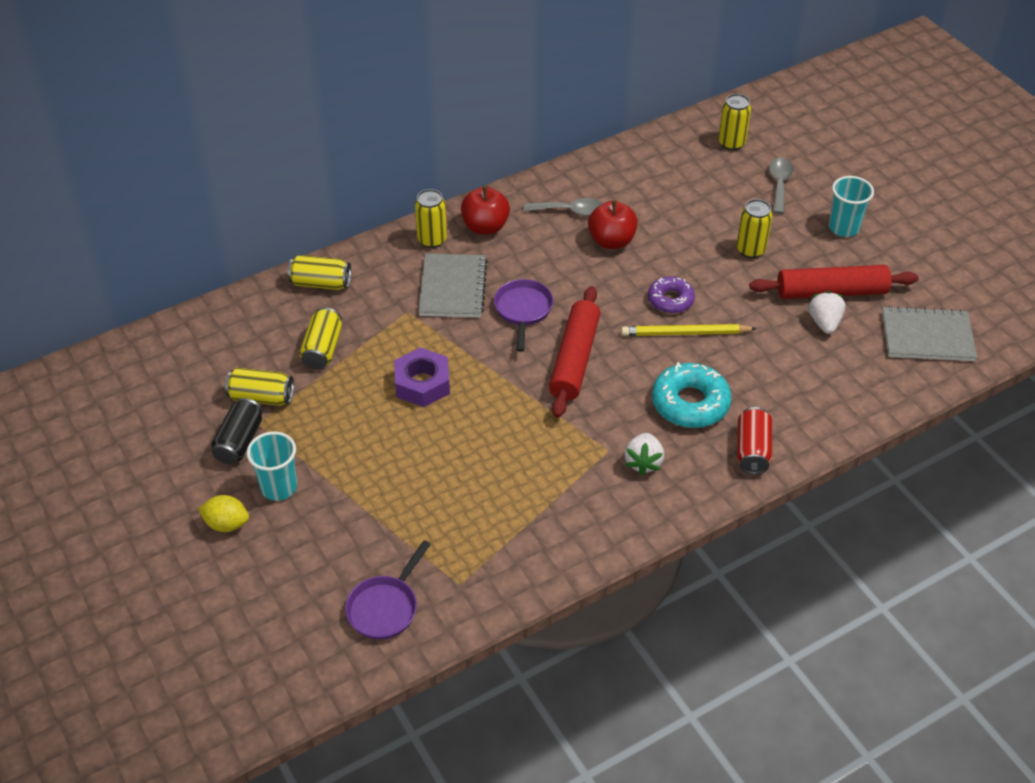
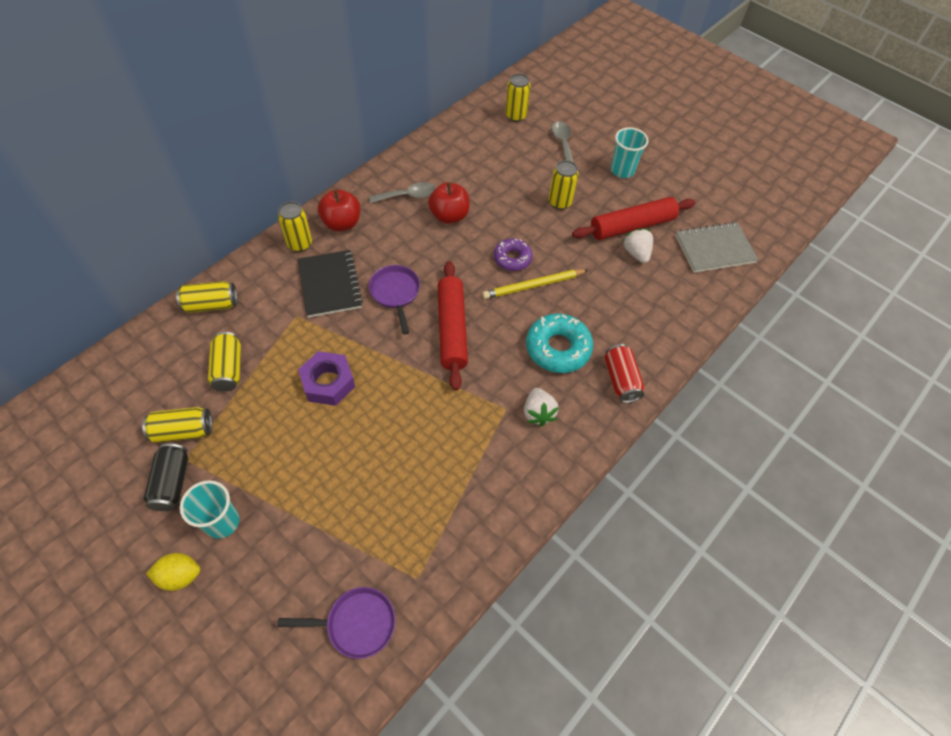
camera: 20 degrees left, 10 degrees up
purple pan [345,540,431,640] -> purple pan turned 105 degrees counterclockwise [277,587,396,659]
grey notebook [419,254,488,317] -> black notebook [298,250,363,318]

